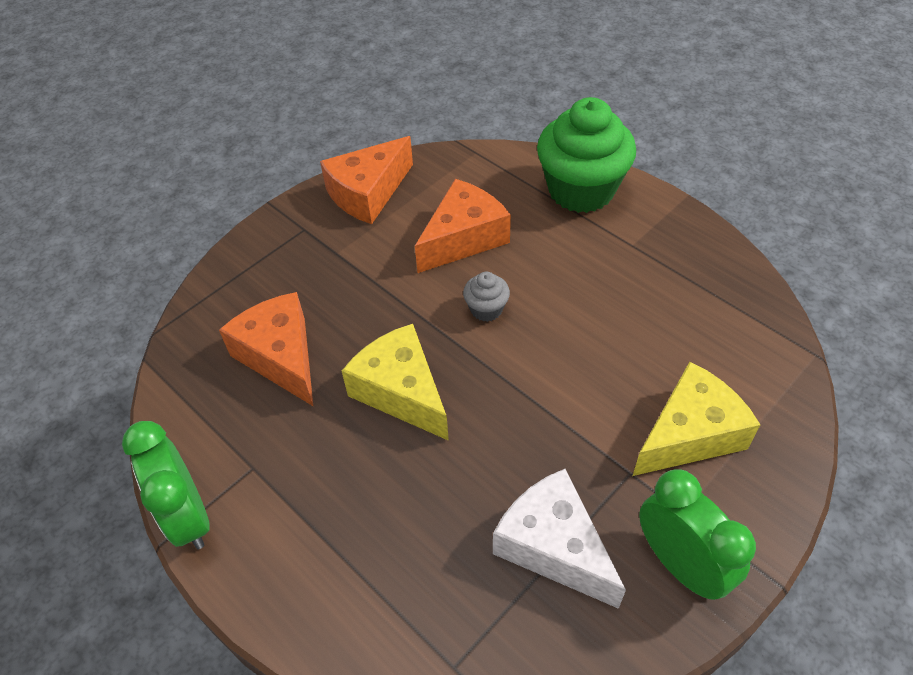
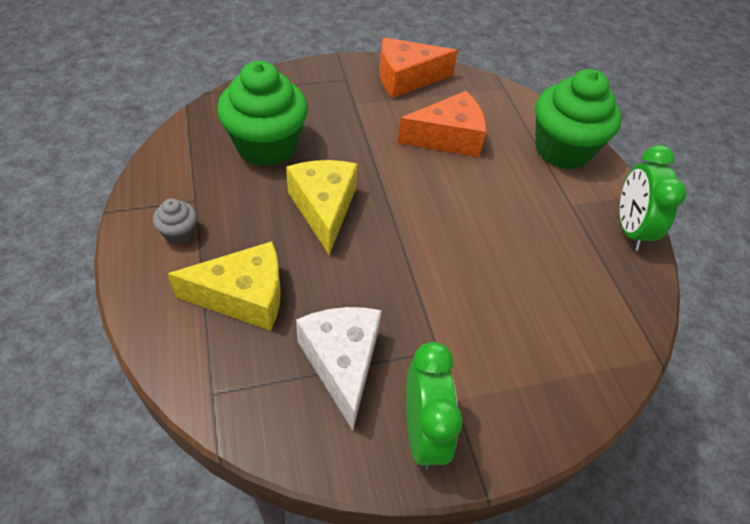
camera: 25 degrees right, 0 degrees up
green clock [122,421,210,549] -> green clock moved to [620,145,687,251]
orange cheese [219,292,313,406] -> green cupcake [217,61,308,166]
grey cupcake [463,272,510,322] -> grey cupcake moved to [153,198,197,244]
yellow cheese [633,362,760,476] -> yellow cheese moved to [168,241,281,331]

